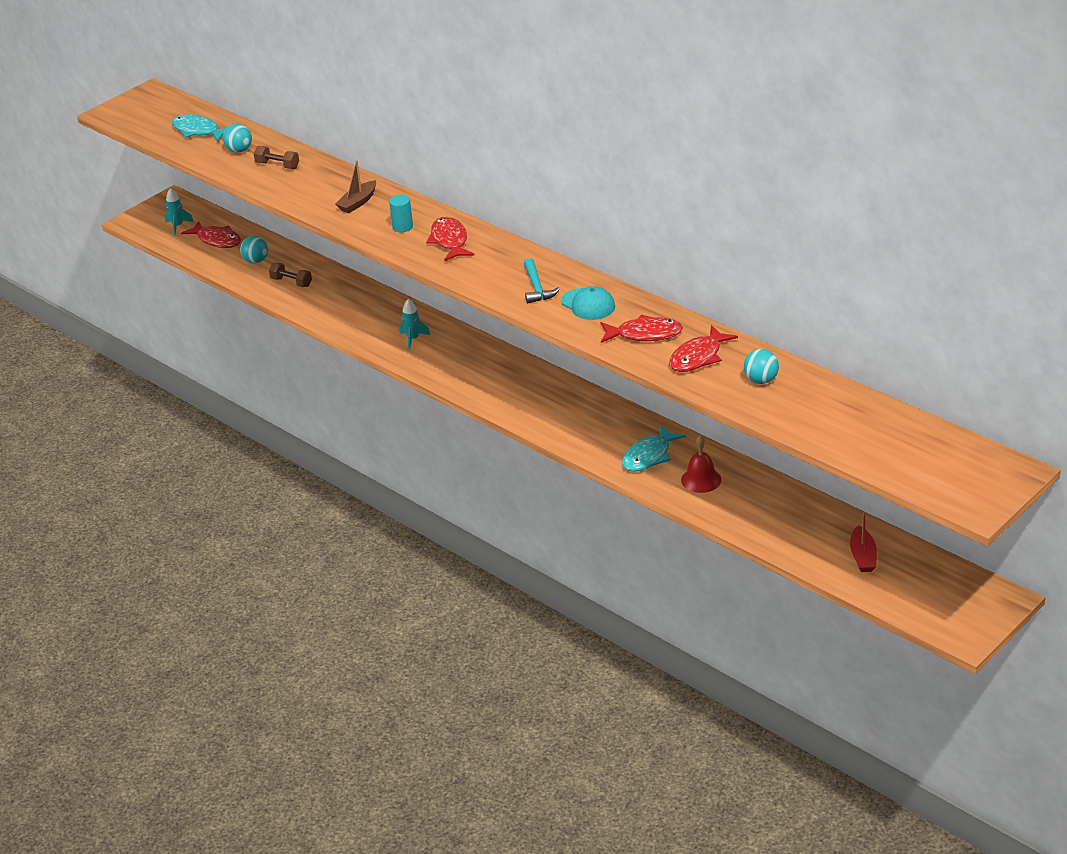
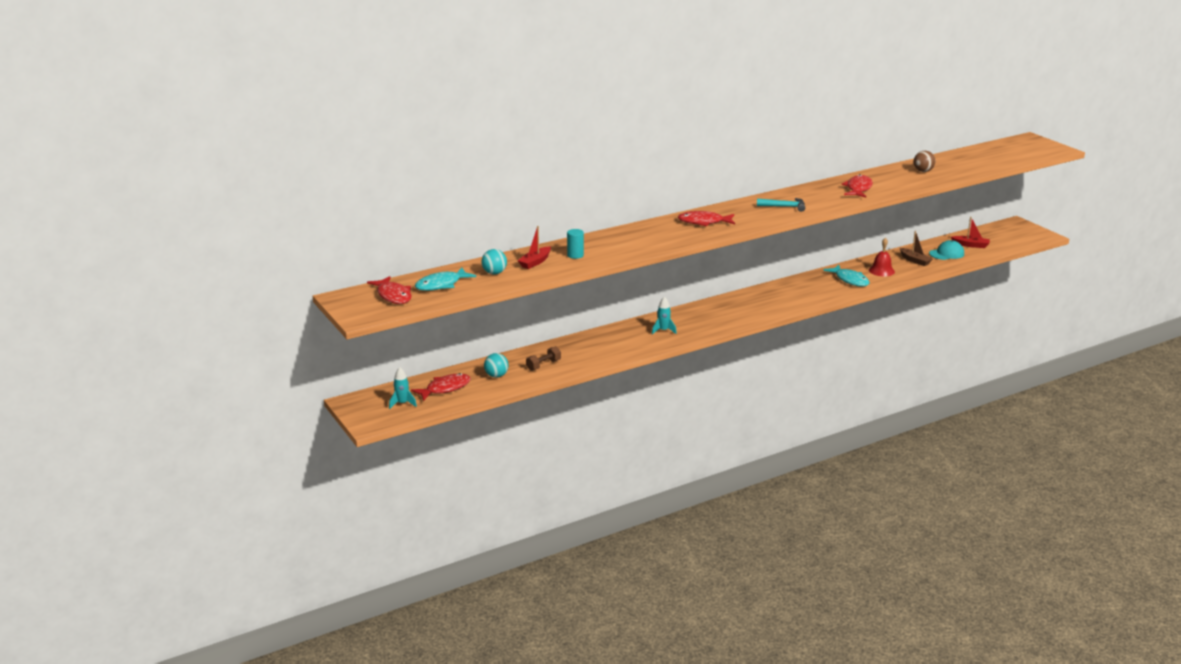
camera: 75 degrees left, 10 degrees down
brown dumbbell [254,146,299,169] -> red boat [517,226,551,269]
brown boat [335,160,376,213] -> brown boat moved to [900,231,933,266]
turquoise cylinder [389,195,413,233] -> turquoise cylinder moved to [567,229,584,259]
turquoise cap [561,286,615,320] -> turquoise cap moved to [929,240,964,260]
red fish [669,325,738,372] -> red fish moved to [367,276,412,304]
turquoise ball [744,349,779,384] -> brown ball [913,151,935,172]

